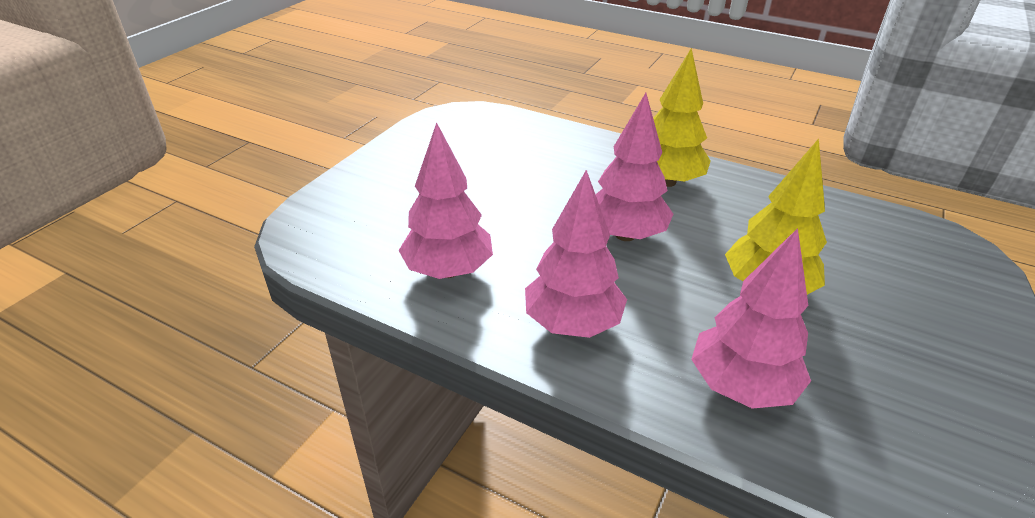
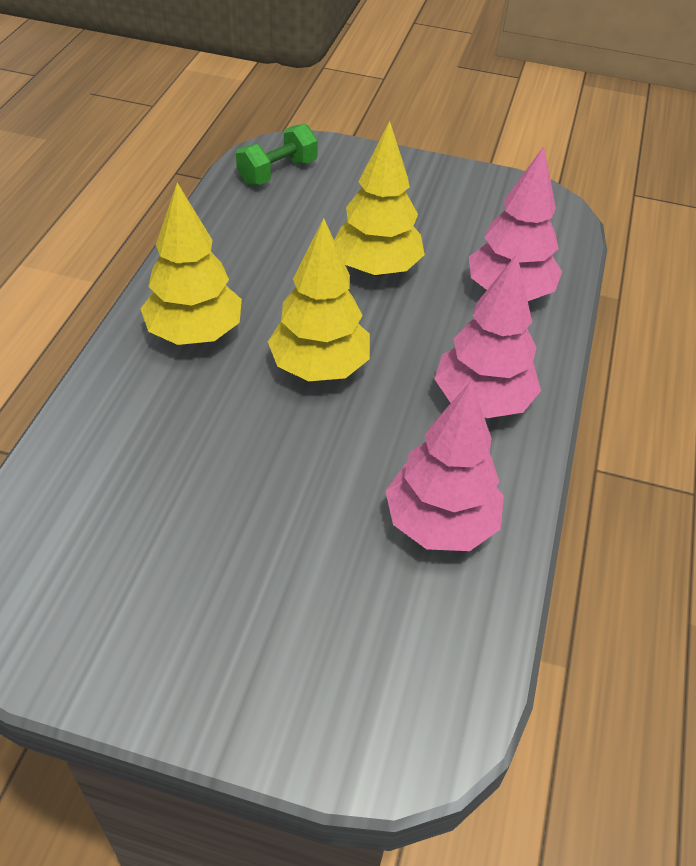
camera: 105 degrees left, 10 degrees up
pink tree [595,93,673,241] -> yellow tree [268,218,370,381]
none -> green dumbbell [236,124,318,185]

